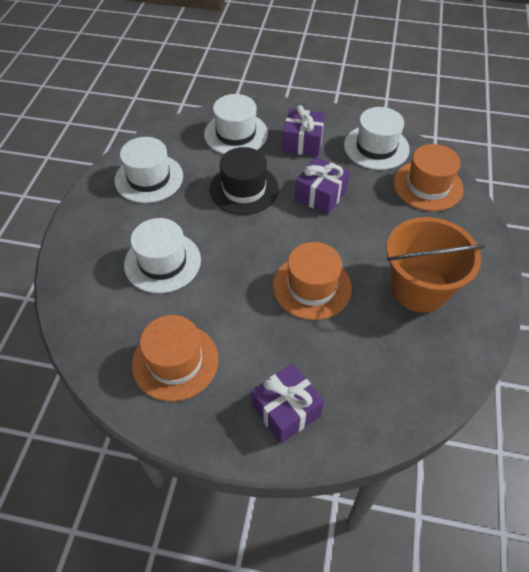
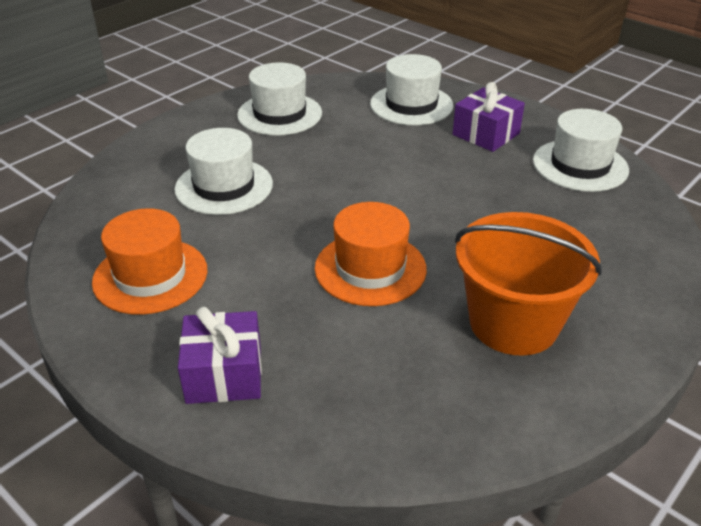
camera: 30 degrees right, 15 degrees down
black hat [209,147,279,215] -> none
purple gift [295,157,350,215] -> none
orange hat [394,144,464,211] -> none

